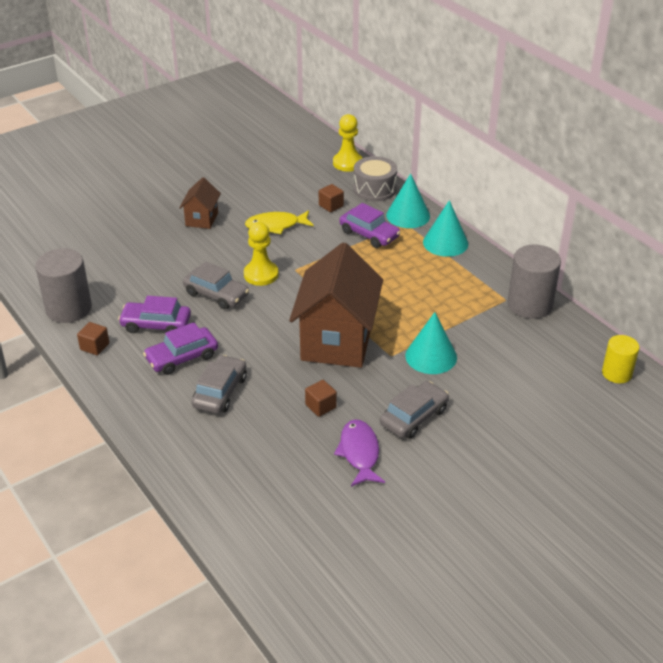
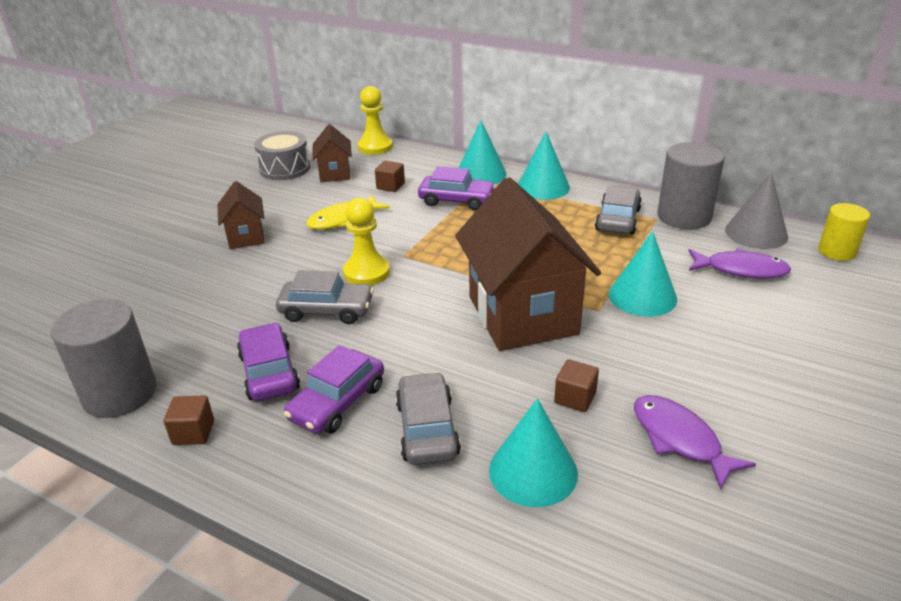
camera: 25 degrees left, 5 degrees down
purple car [118,296,191,333] -> purple car turned 90 degrees clockwise [237,323,300,401]
grey drum [353,156,397,201] -> grey drum moved to [254,131,310,180]
grey car [380,381,449,439] -> grey car moved to [595,186,642,235]
none -> brown house [312,124,352,182]
none -> turquoise cone [489,399,578,507]
none -> purple fish [688,248,791,279]
none -> grey cone [725,172,788,249]

